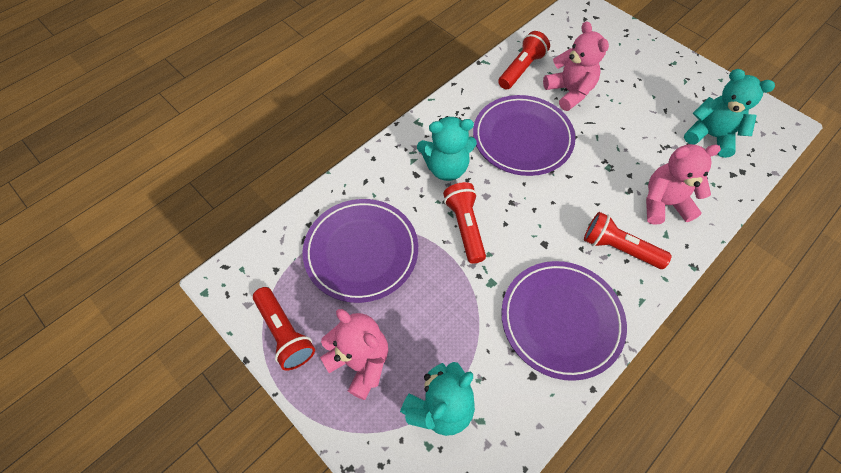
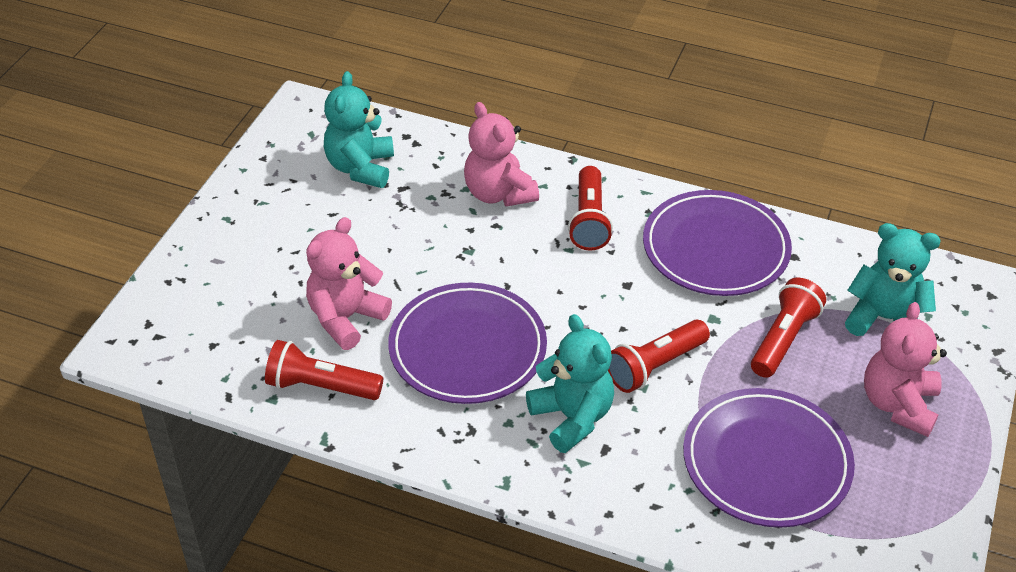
camera: 115 degrees left, 15 degrees down
red flashlight [253,287,315,371] -> red flashlight moved to [751,278,826,378]

